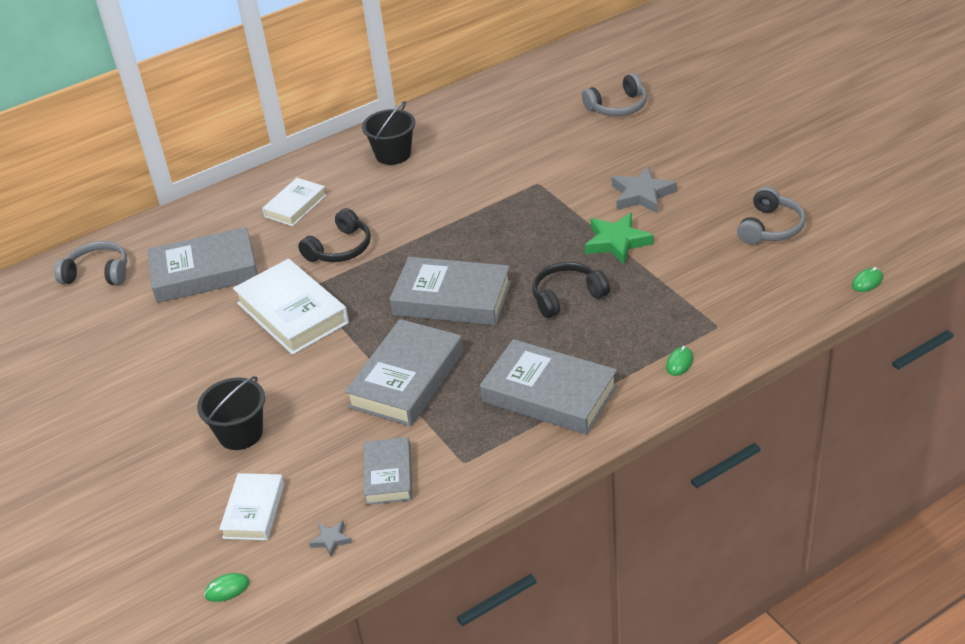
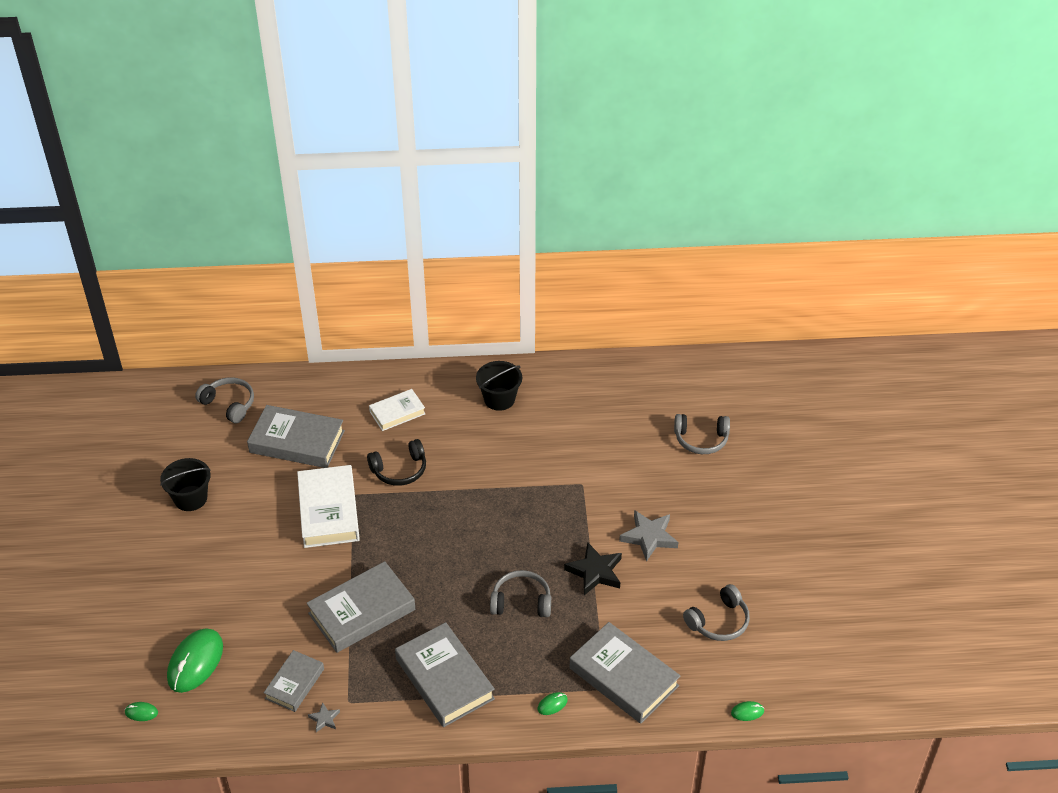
camera: 25 degrees right, 5 degrees up
black bucket [197,376,265,450] -> black bucket moved to [160,458,211,511]
white book [219,473,284,540] -> green mouse [167,629,223,693]
grey star [309,521,352,557] -> grey star moved to [308,703,340,732]
grey book [390,257,511,325] -> grey book moved to [570,622,680,724]
black headphones [532,262,610,318] -> grey headphones [490,570,551,617]
green star [585,213,653,264] -> black star [564,542,622,595]

